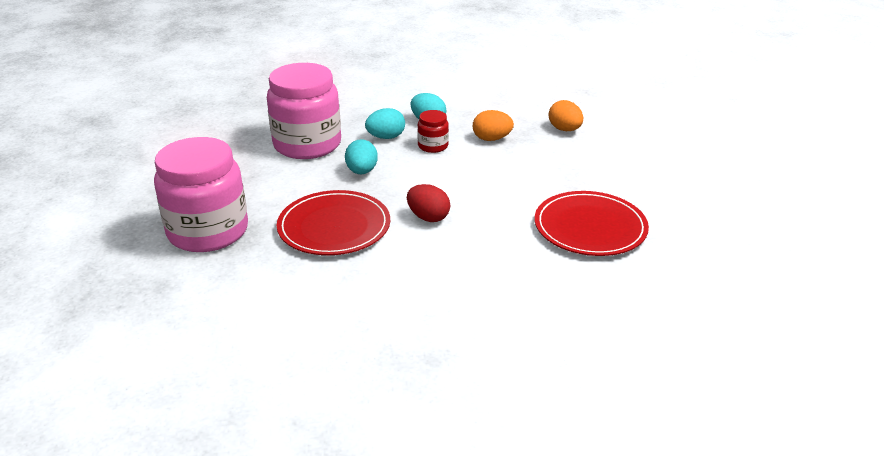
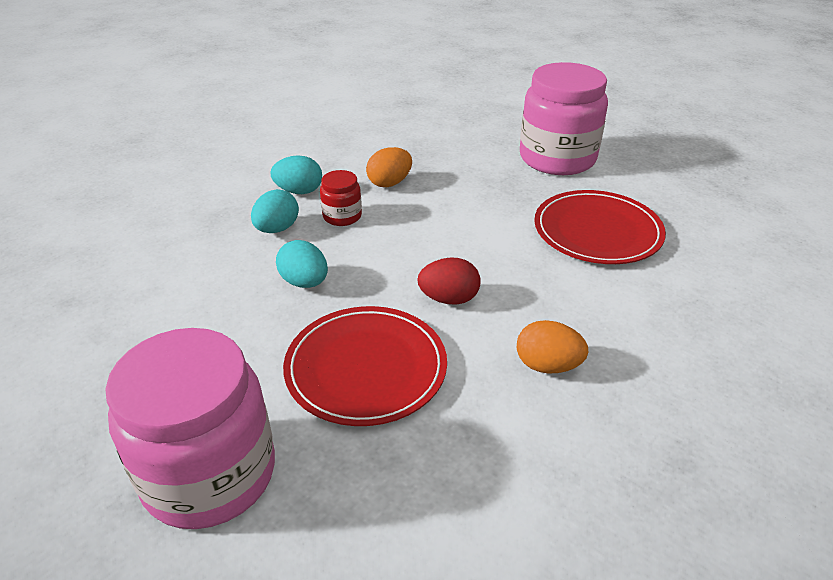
camera: 40 degrees left, 5 degrees up
pink jar [267,63,341,159] -> pink jar moved to [520,62,608,175]
orange egg [549,100,583,131] -> orange egg moved to [517,320,588,374]

